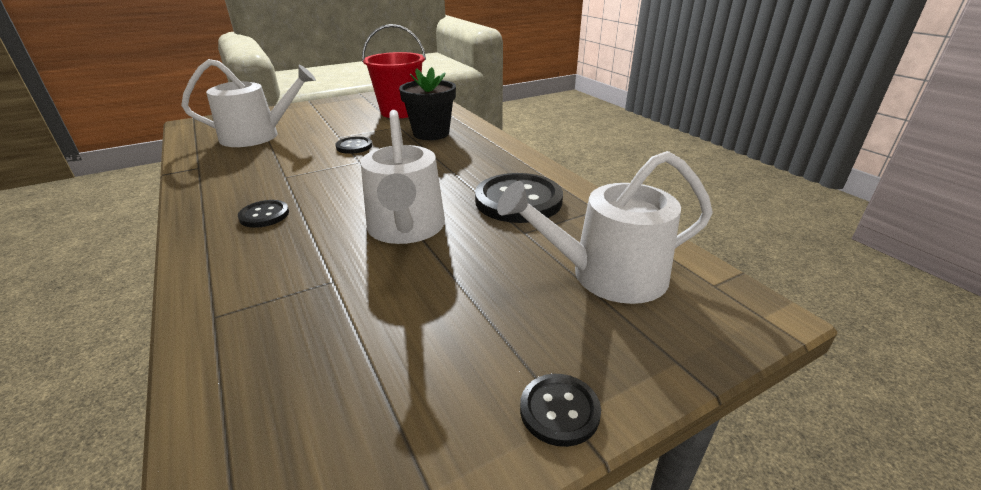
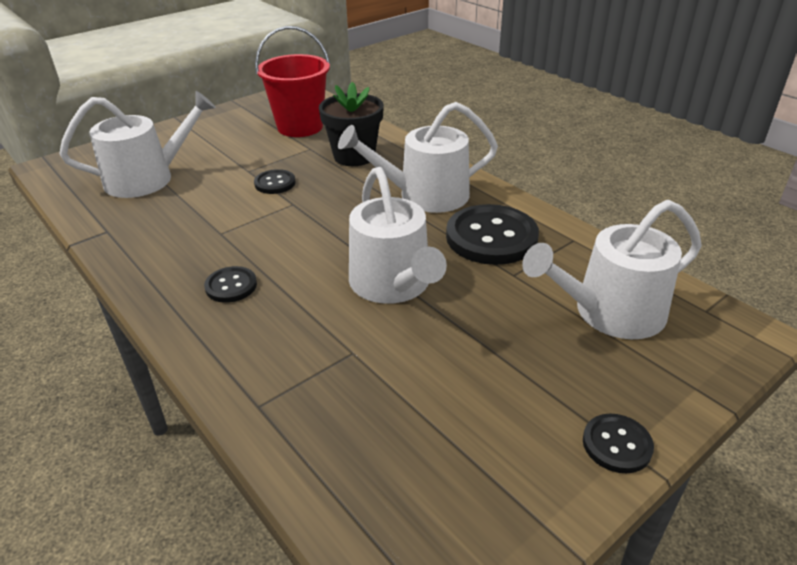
camera: 10 degrees left, 5 degrees up
none -> white watering can [338,102,498,213]

